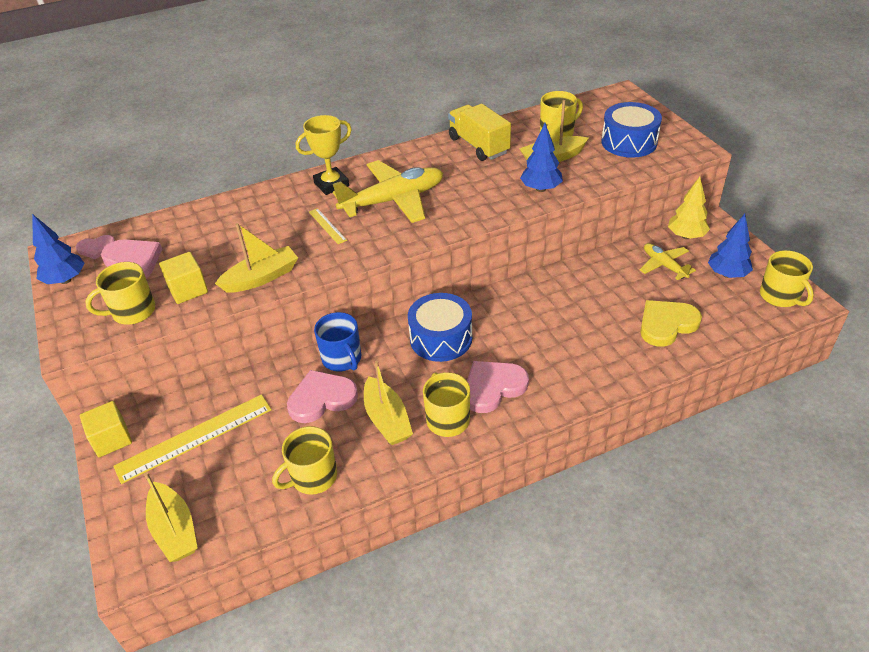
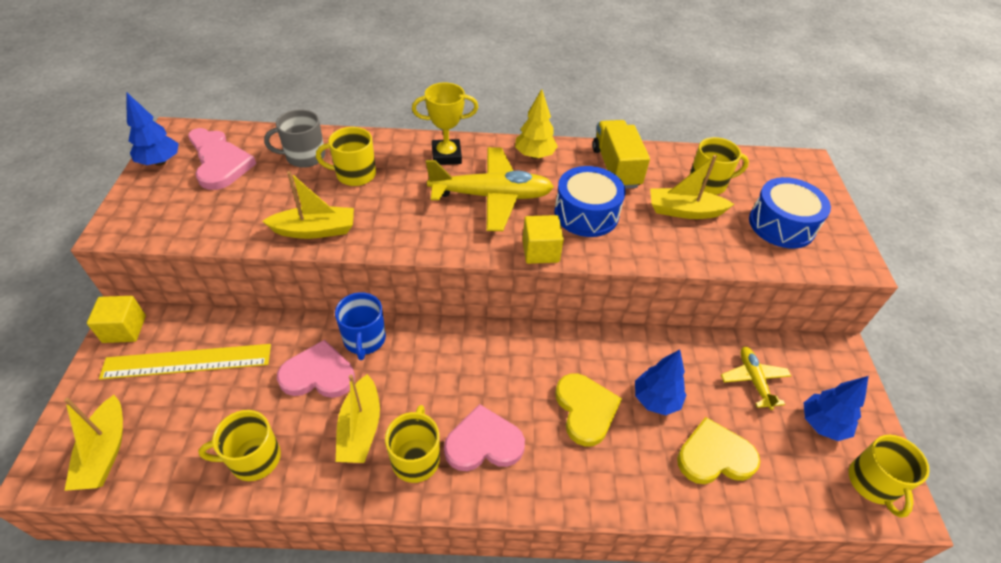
camera: 20 degrees right, 5 degrees up
yellow mug [85,262,155,325] -> yellow mug moved to [316,127,376,186]
yellow cube [159,252,208,304] -> yellow cube moved to [522,215,564,264]
yellow ruler [309,208,347,244] -> none
blue drum [408,293,472,362] -> blue drum moved to [554,166,626,237]
blue tree [520,123,563,192] -> blue tree moved to [635,349,686,415]
yellow tree [668,177,710,239] -> yellow tree moved to [515,89,558,159]
none -> grey mug [264,109,325,168]
none -> yellow heart [555,374,622,447]

